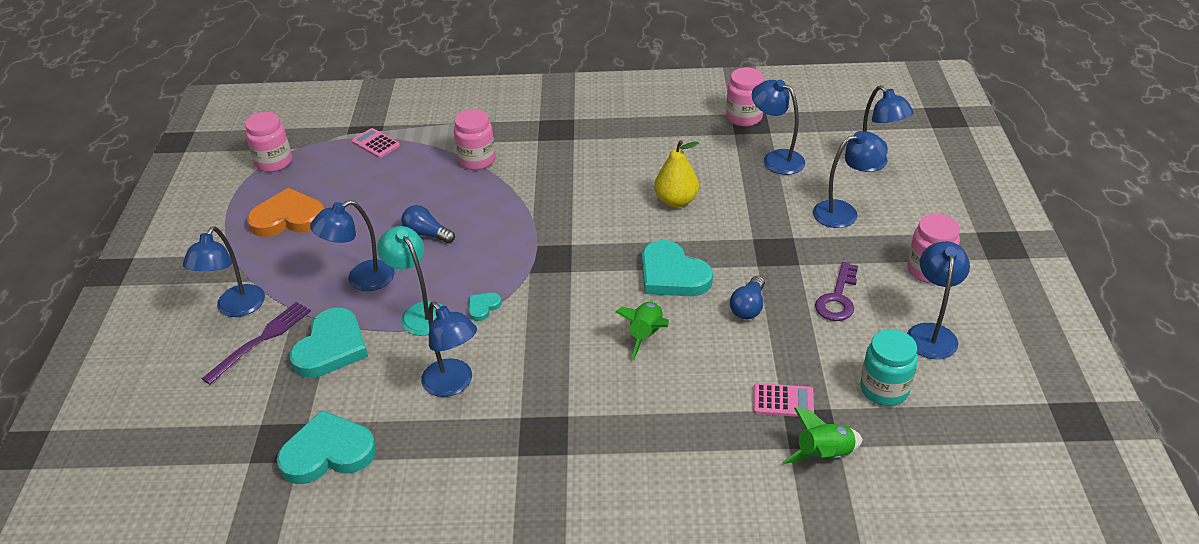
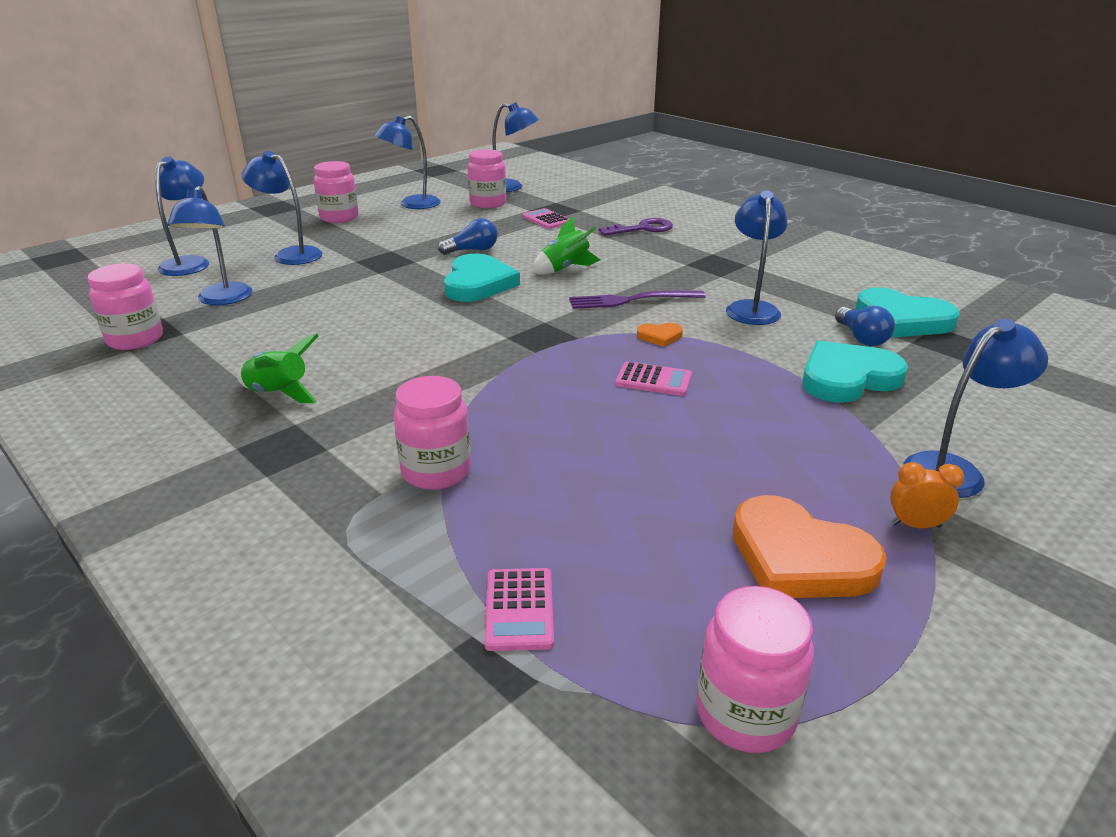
camera: 135 degrees left, 10 degrees down
purple fork [202,302,311,385] -> purple fork moved to [569,291,706,309]
blue lamp [310,200,395,291] -> blue lamp moved to [492,102,539,192]
turquoise lamp [377,226,444,336] -> none
blue light bulb [401,205,455,244] -> blue light bulb moved to [835,306,895,346]
turquoise heart [468,293,502,321] -> orange heart [637,323,683,347]
yellow pear [654,140,699,208] -> none
green rocket [783,408,863,464] -> green rocket moved to [237,334,318,403]
purple key [815,262,858,321] -> purple key moved to [599,218,673,236]
turquoise jar [860,329,918,406] -> pink jar [467,149,506,208]
none -> pink calculator [615,362,692,396]
none -> orange clock [890,462,964,528]

